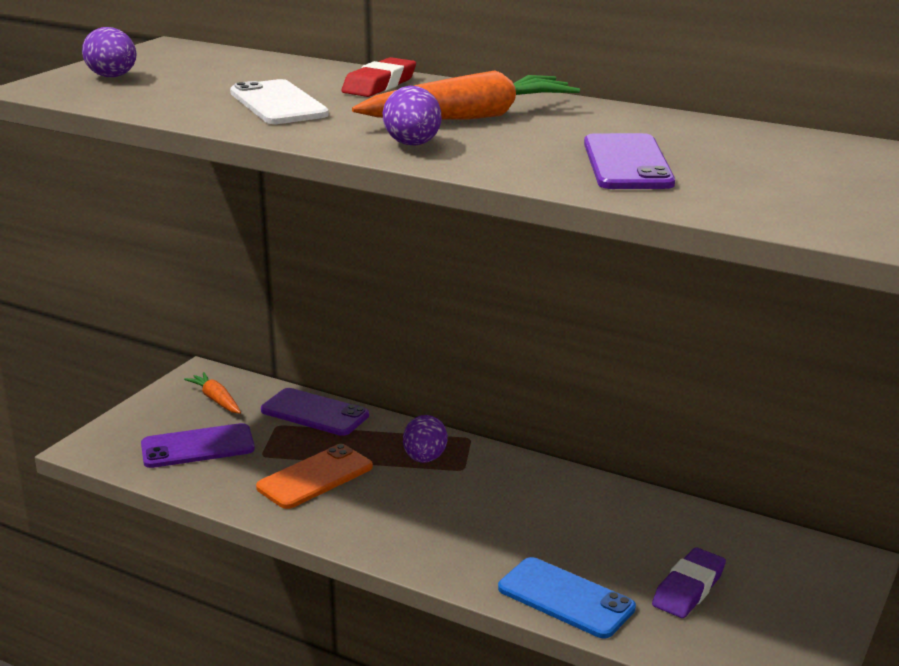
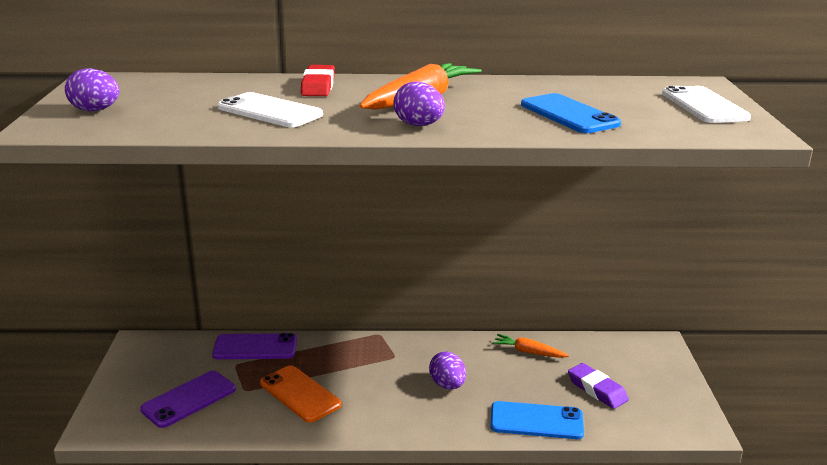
camera: 30 degrees left, 0 degrees up
orange carrot [184,372,241,414] -> orange carrot moved to [492,334,569,358]
orange phone [256,444,373,509] -> orange phone turned 60 degrees counterclockwise [260,365,341,423]
purple egg [403,415,448,463] -> purple egg moved to [429,352,466,389]
purple phone [584,133,675,189] -> blue phone [521,93,621,133]
purple eraser [652,547,726,618] -> purple eraser turned 45 degrees counterclockwise [568,363,629,409]
none -> white phone [662,86,751,123]

